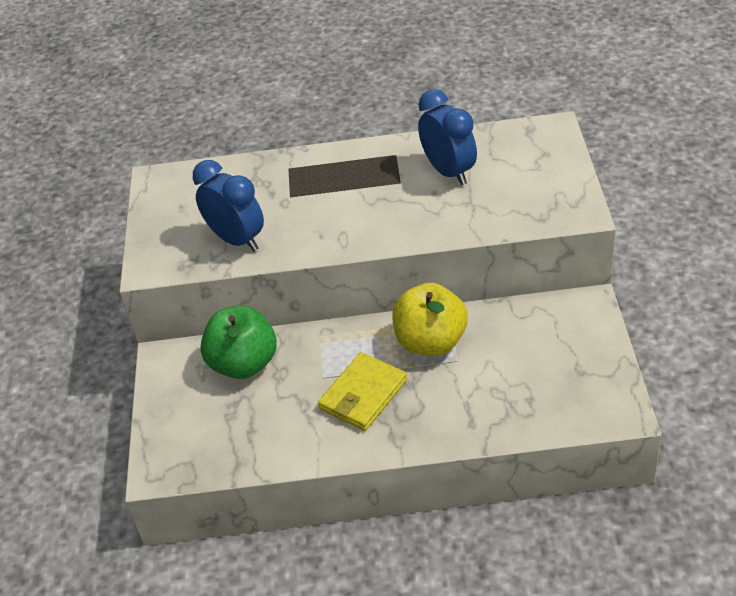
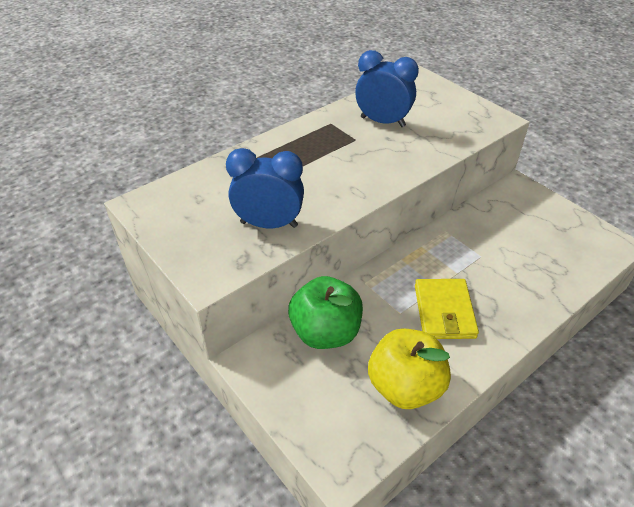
camera: 40 degrees left, 0 degrees up
yellow apple [392,283,468,356] -> yellow apple moved to [368,328,451,409]

